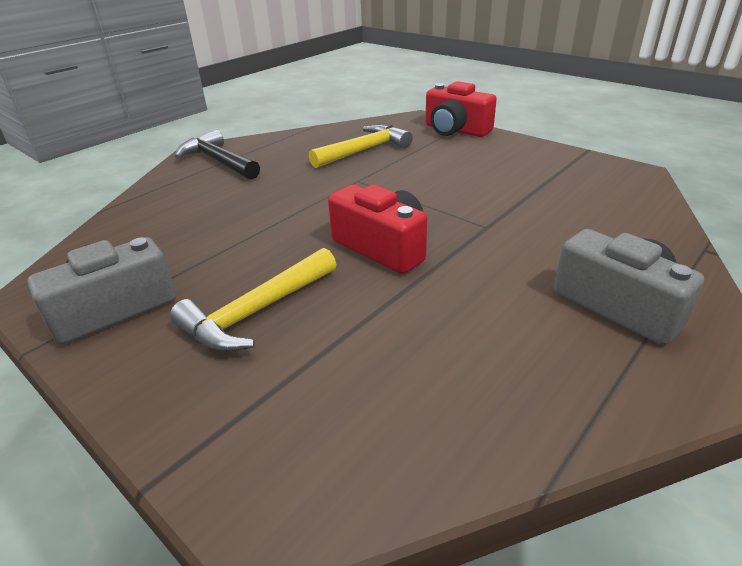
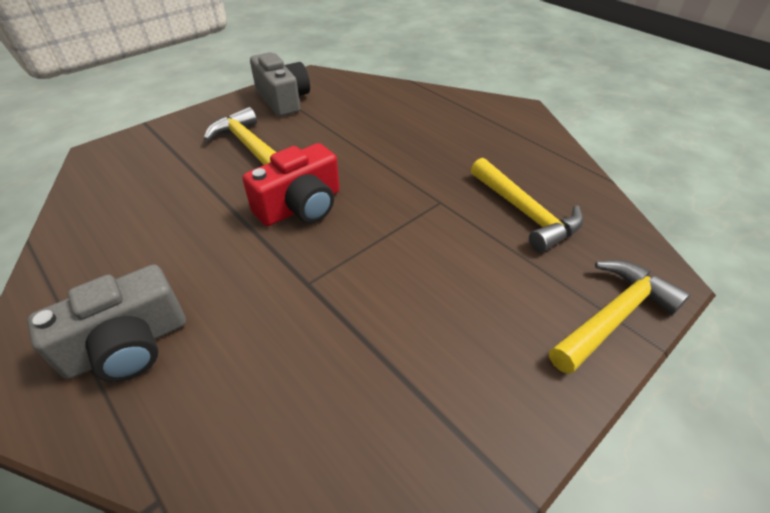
camera: 95 degrees right, 10 degrees up
black hammer [175,130,260,180] -> none
red camera [425,81,497,137] -> yellow hammer [549,260,690,374]

